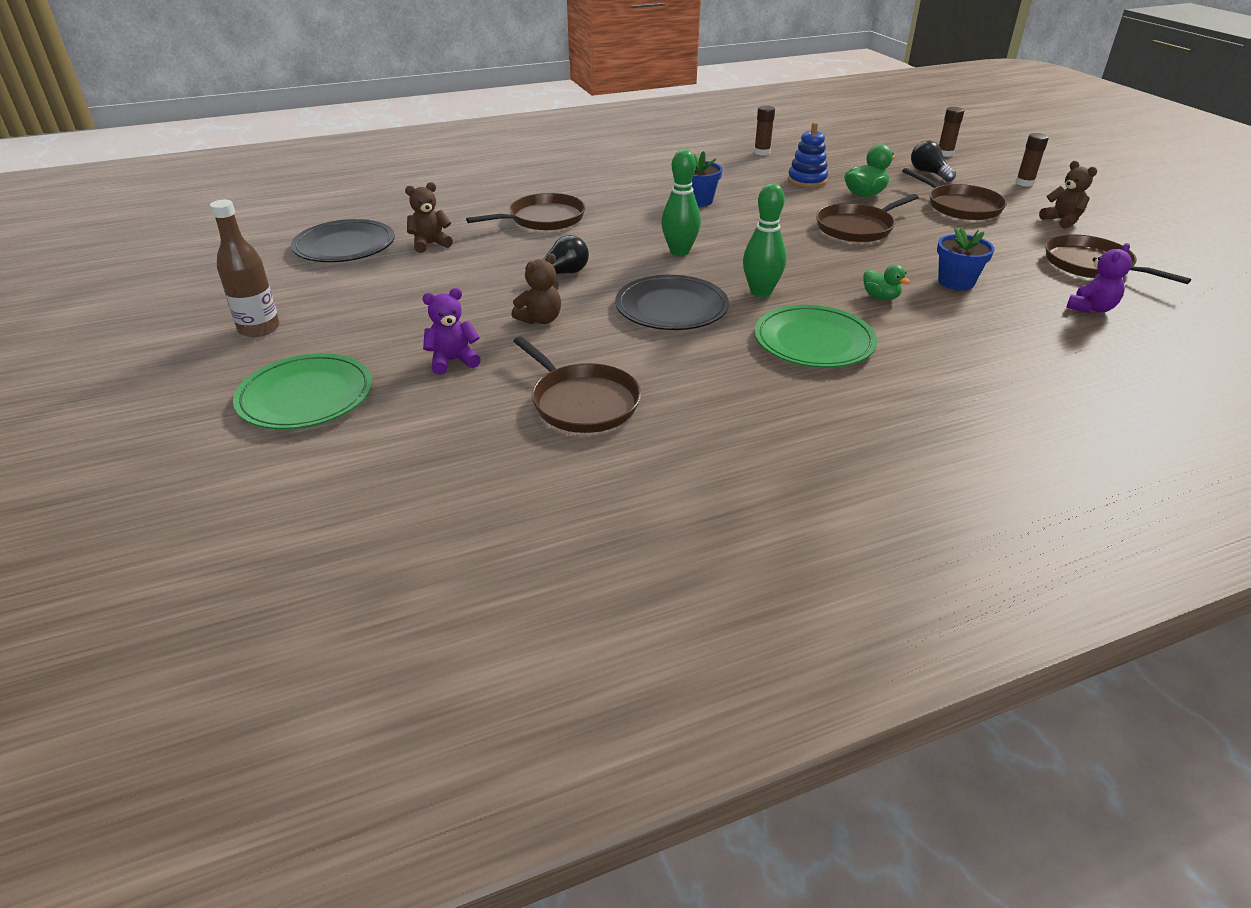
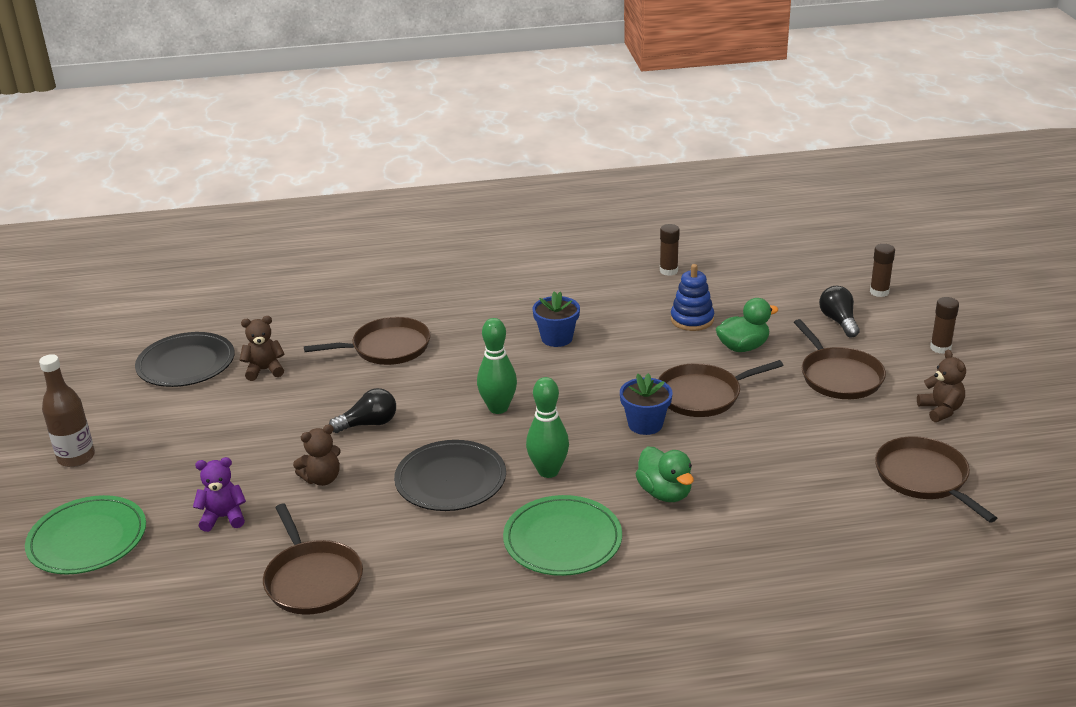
camera: 15 degrees right, 5 degrees down
green duck [863,265,911,300] -> green duck [636,447,694,502], size x1.55
blue flower pot [937,227,995,290] -> blue flower pot moved to [620,373,672,435]
purple teddy bear [1066,243,1132,313] -> none

